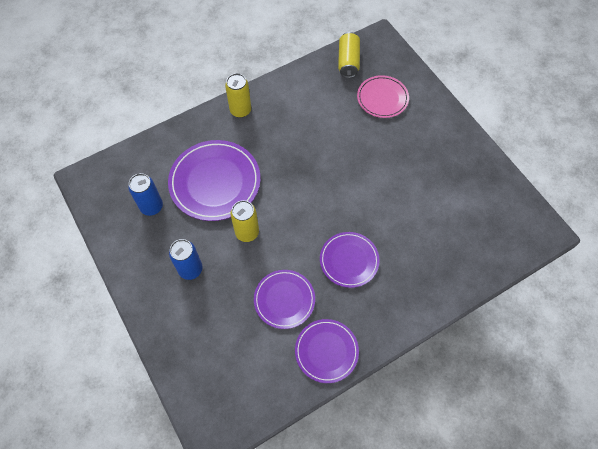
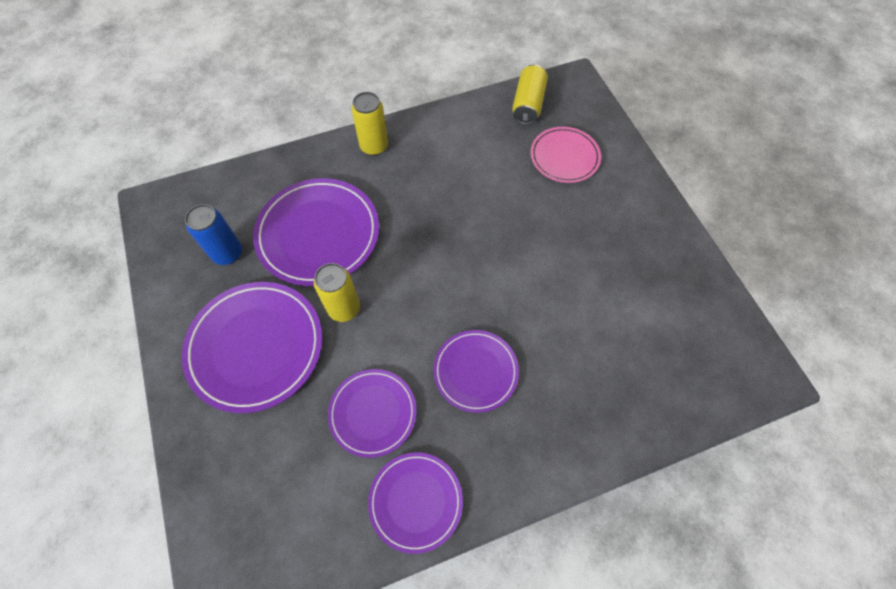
camera: 10 degrees right, 0 degrees up
blue can [169,239,203,280] -> purple plate [182,282,322,413]

